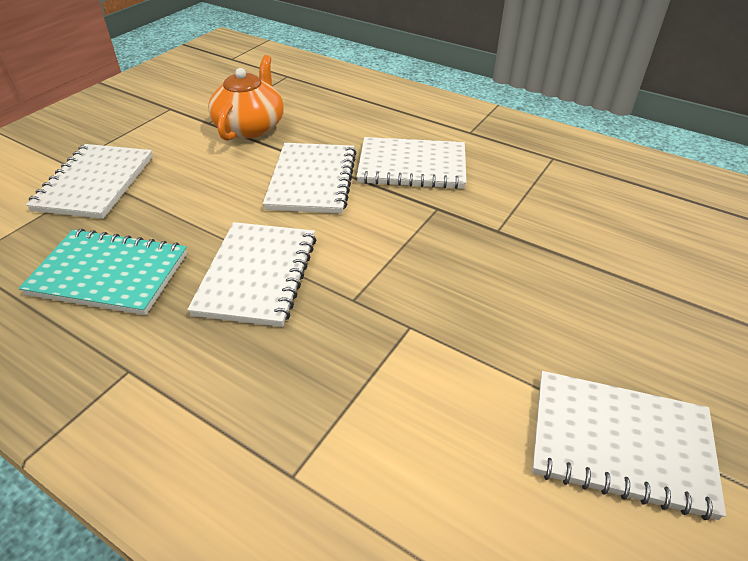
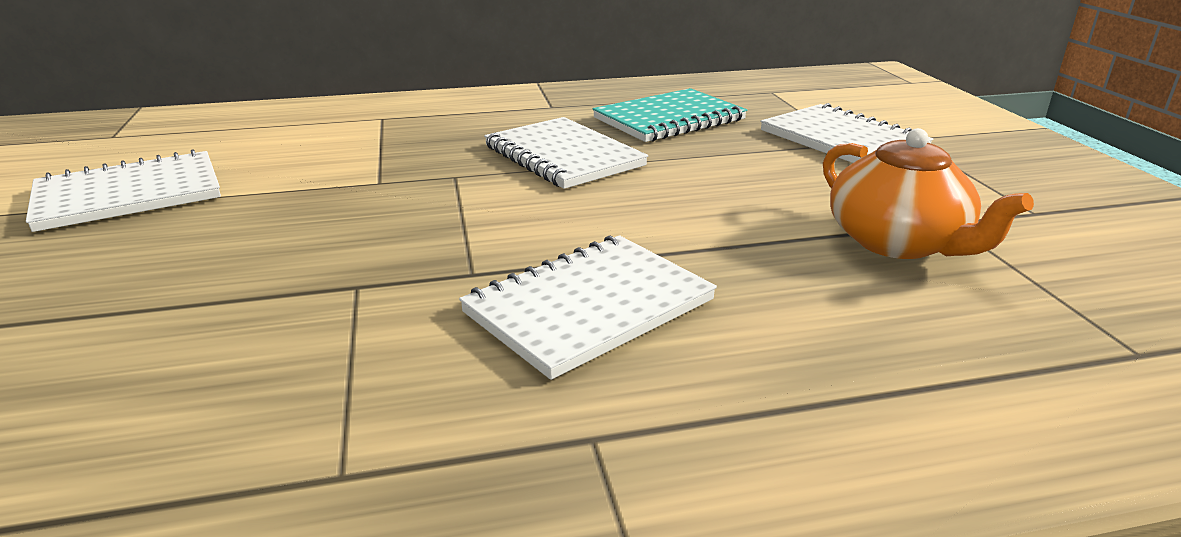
camera: 135 degrees right, 15 degrees down
white notebook [263,143,356,214] -> none

